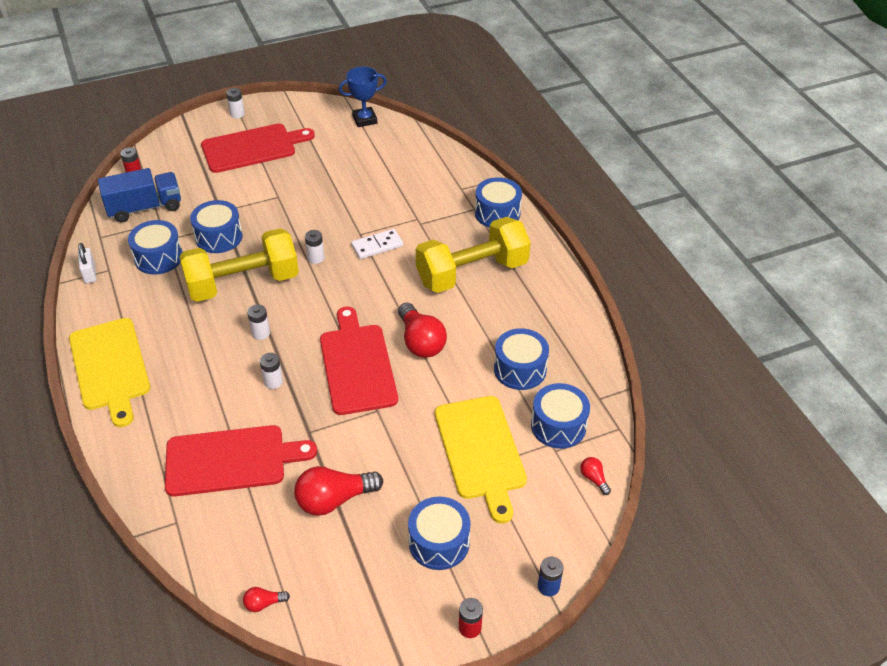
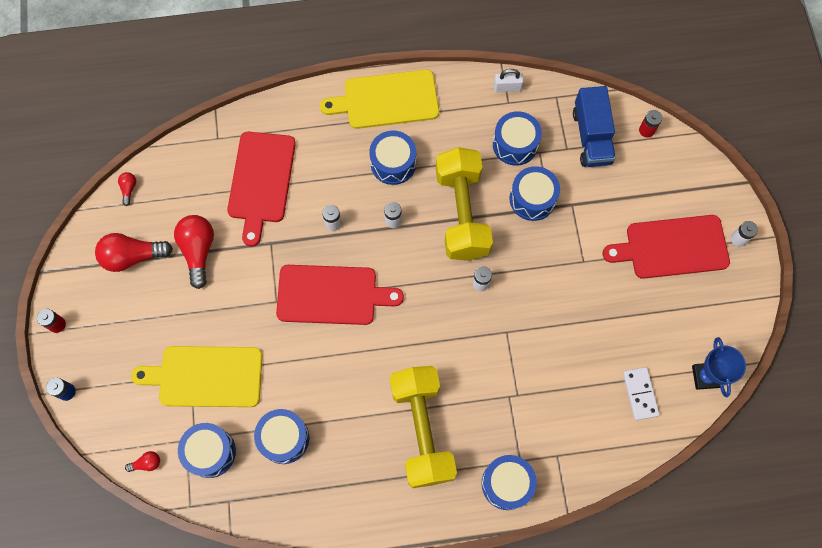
camera: 105 degrees right, 25 degrees up
red cutting board [201,124,315,173] -> red cutting board turned 90 degrees clockwise [603,215,730,279]
white domino [351,229,403,259] -> white domino moved to [623,367,660,420]
red light bulb [398,303,447,358] -> red light bulb moved to [95,233,173,272]
blue drum [408,497,471,570] -> blue drum moved to [369,130,416,185]

